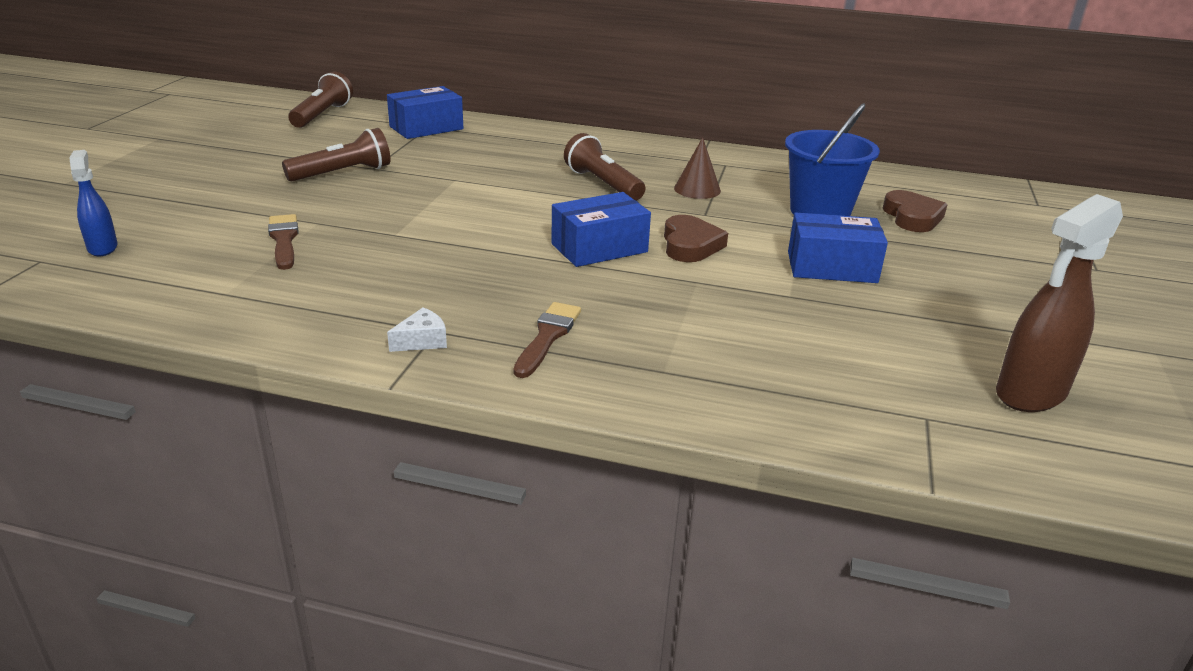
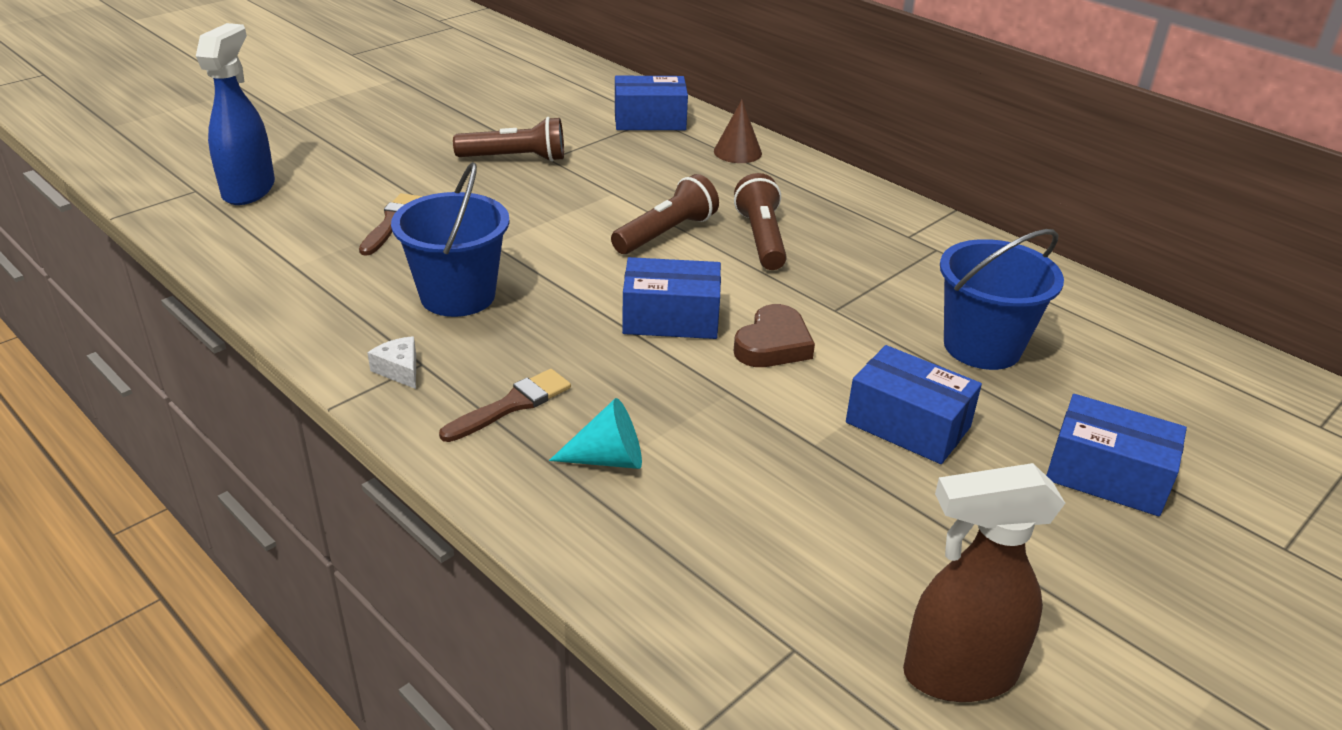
camera: 30 degrees right, 5 degrees up
blue spray bottle [69,150,118,256] -> blue spray bottle [196,23,275,205], size x1.75
brown flashlight [288,72,353,128] -> brown flashlight moved to [611,174,719,254]
white cheese [387,308,447,352] -> white cheese turned 120 degrees counterclockwise [367,336,416,389]
brown cone [674,137,721,199] -> brown cone moved to [714,100,762,163]
brown heart [883,190,948,232] -> none
none -> blue bucket [391,162,510,317]
none -> turquoise cone [549,398,642,469]
none -> blue box [1046,394,1187,516]

